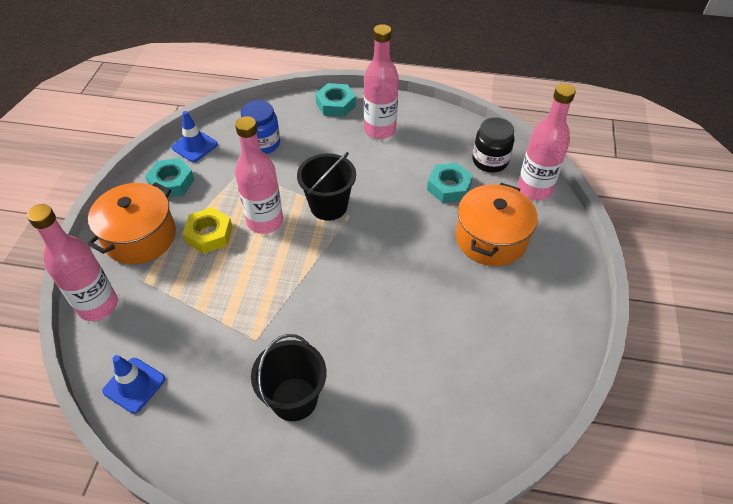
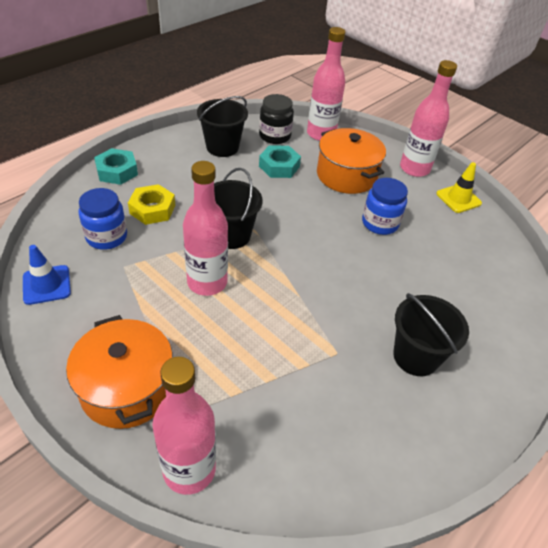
camera: 60 degrees left, 5 degrees down
blue traffic cone [102,355,165,413] -> none
turquoise nut [145,158,195,198] -> none
yellow nut [183,207,232,254] -> yellow nut moved to [128,184,175,225]
pink bottle [364,24,399,139] -> pink bottle moved to [400,60,457,177]
none -> black bucket [197,96,248,157]
none -> blue jar [362,178,408,235]
none -> yellow traffic cone [436,162,482,213]

